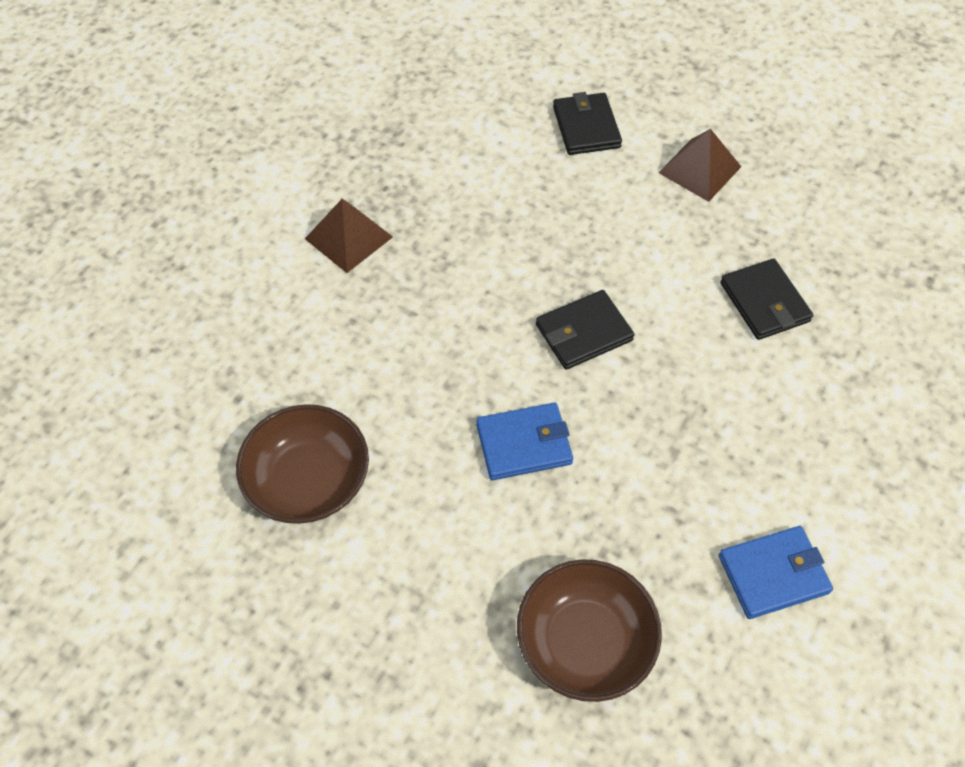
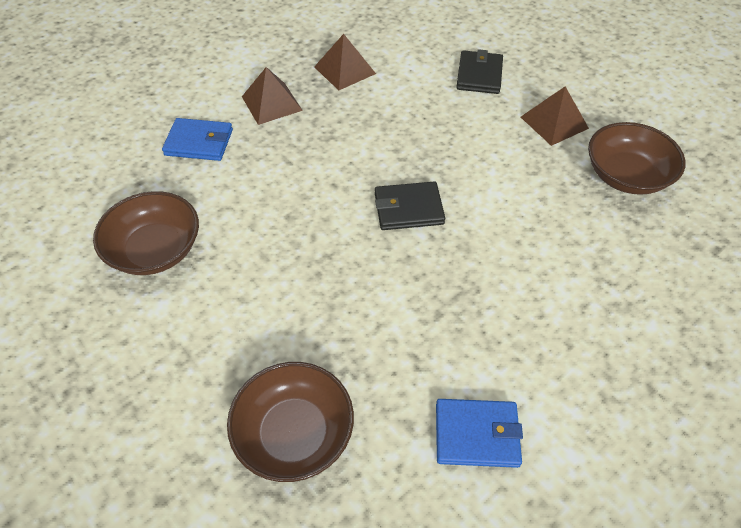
camera: 20 degrees right, 5 degrees down
blue wallet [476,403,573,480] -> blue wallet moved to [162,118,233,161]
black wallet [720,258,813,340] -> none
none -> brown pyramid [314,34,376,91]
none -> brown bowl [588,122,686,195]

